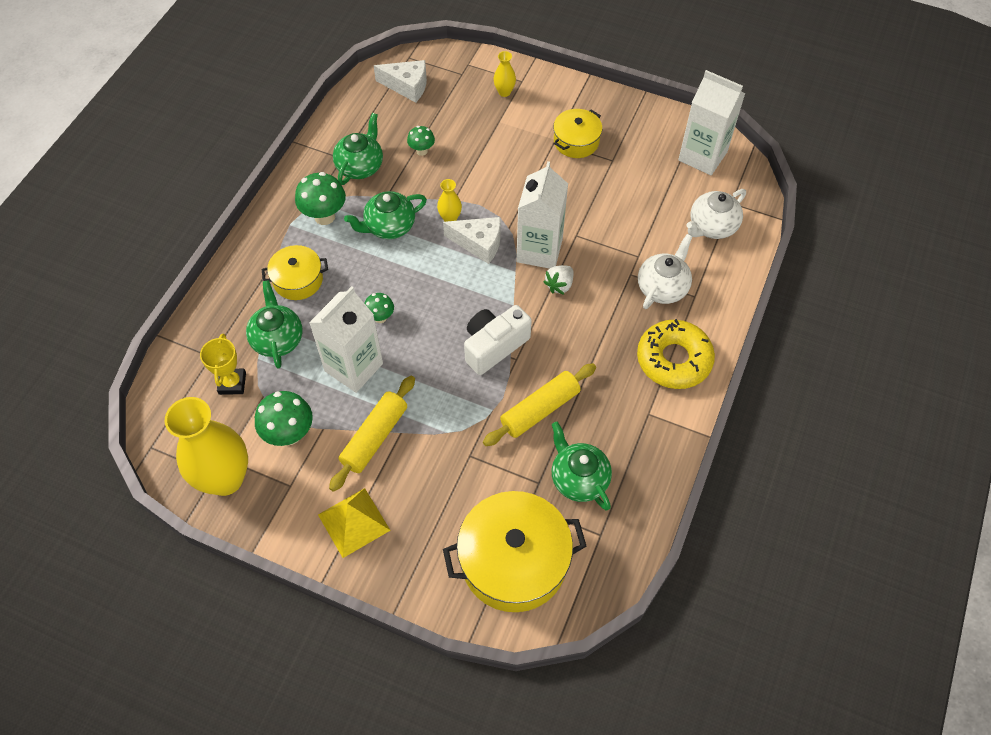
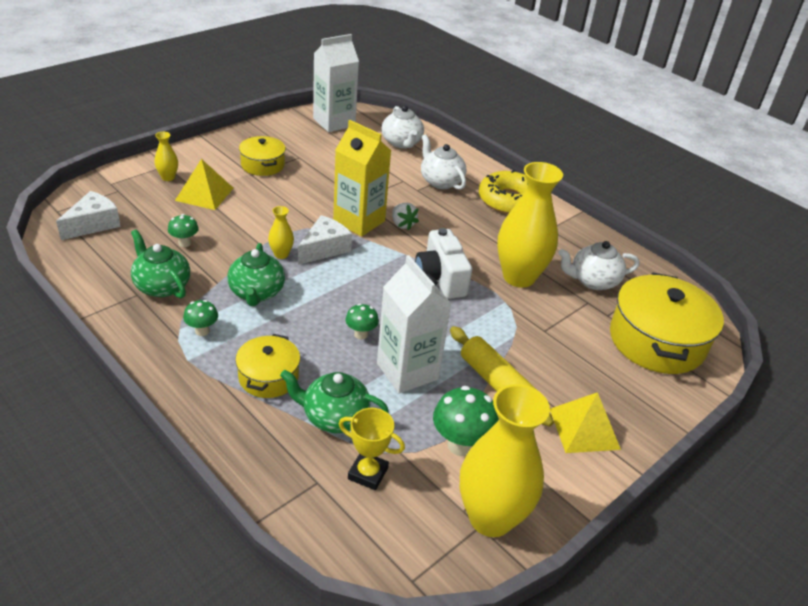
camera: 70 degrees left, 20 degrees down
green mushroom [295,172,346,225] -> green mushroom [183,300,218,336], size x0.58
yellow rolling pin [483,363,596,446] -> yellow vase [497,162,563,288]
white carton [516,161,568,269] -> yellow carton [333,120,391,237]
green teapot [552,422,612,510] -> white teapot [558,241,639,290]
none -> yellow pyramid [175,159,233,210]

